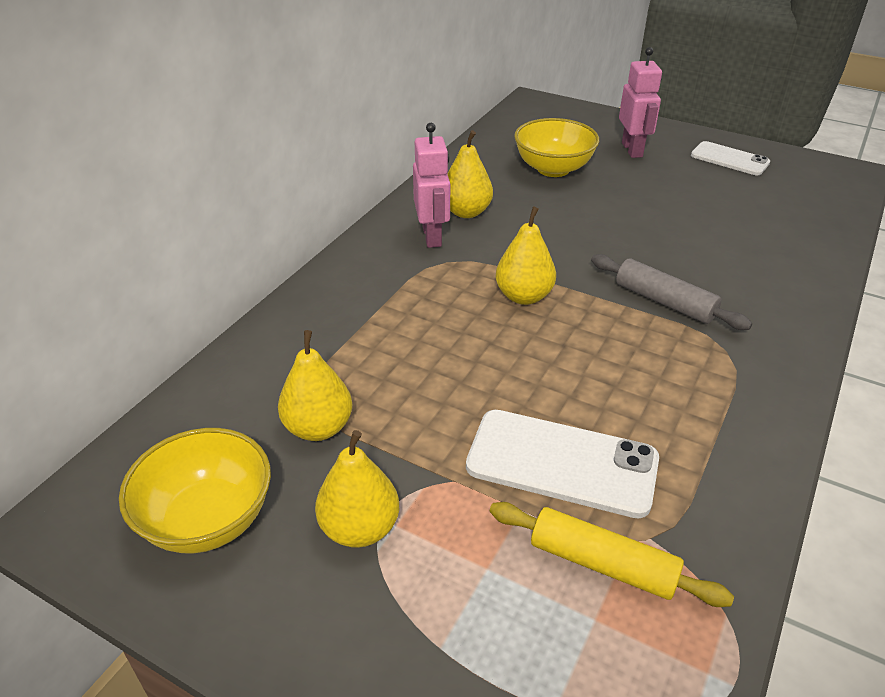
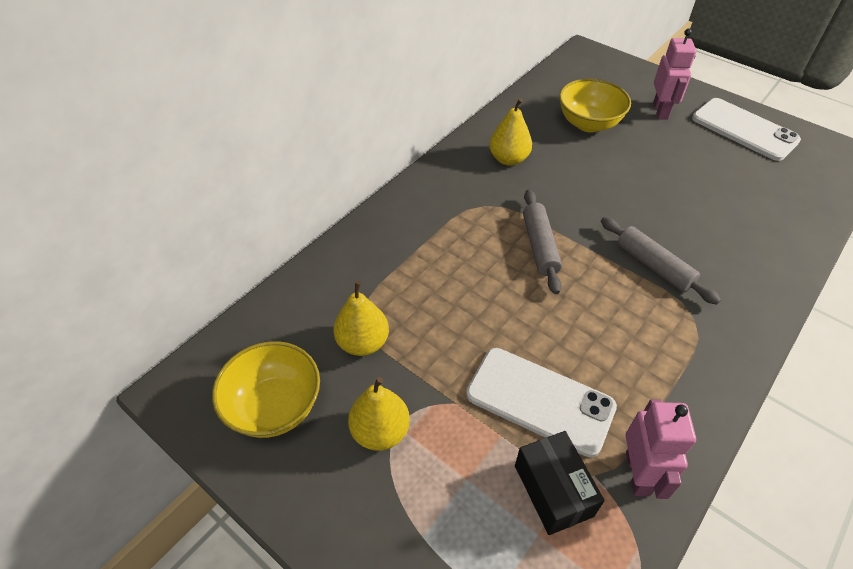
camera: 10 degrees right, 10 degrees up
pink robot [413,123,450,248] -> pink robot moved to [626,399,696,499]
yellow rolling pin [490,502,734,607] -> black box [515,431,604,535]
yellow pear [496,207,556,305] -> grey rolling pin [523,189,562,294]
white phone [691,141,770,175] -> white phone [692,98,801,161], size x1.57

